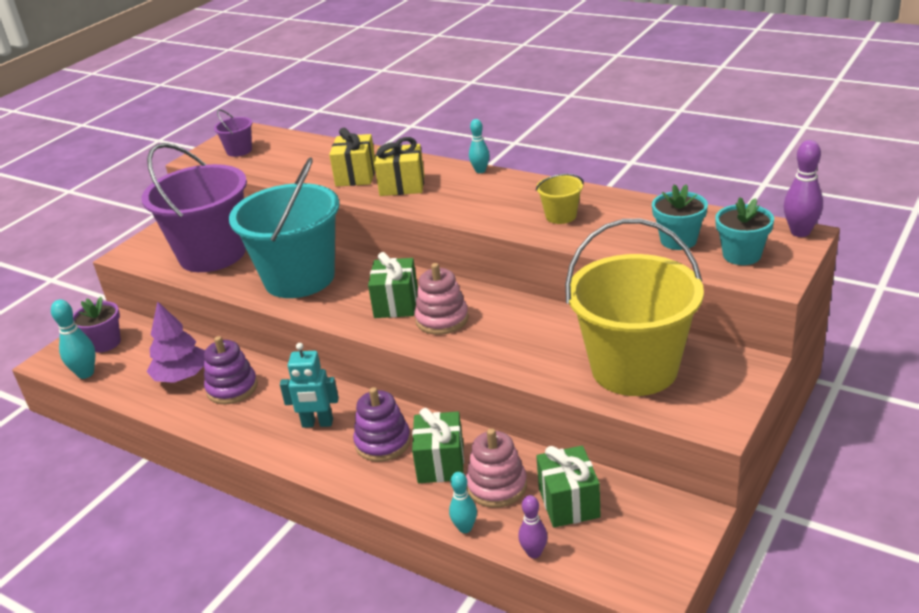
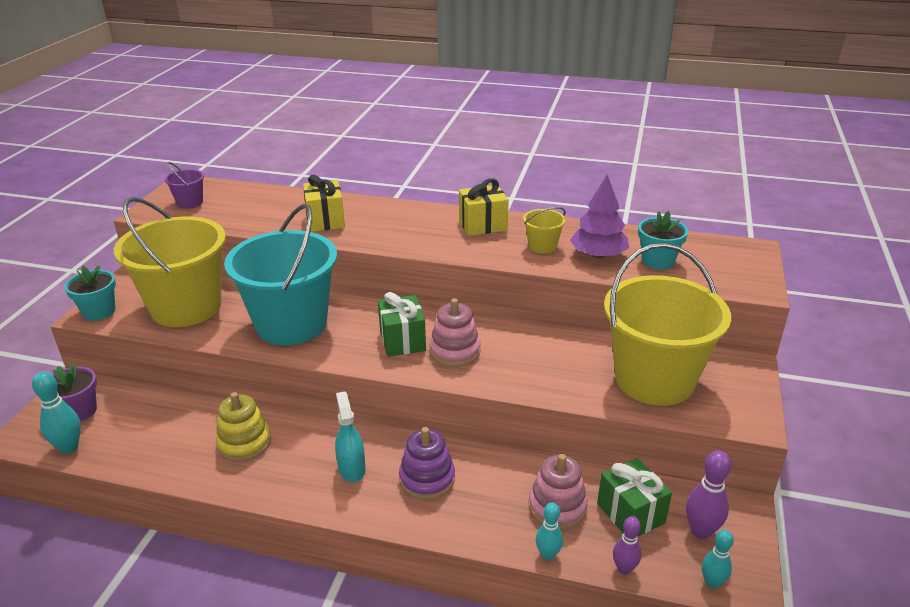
camera: 20 degrees left, 0 degrees up
purple bucket [142,143,247,272] -> yellow bucket [114,197,226,327]
purple tree [146,301,205,383] -> purple tree moved to [570,175,629,259]
purple stacking toy [204,336,258,404] -> yellow stacking toy [216,392,271,462]
turquoise robot [280,343,339,428] -> turquoise spray bottle [335,392,366,482]
yellow gift [374,137,424,196] -> yellow gift moved to [459,178,509,236]
green gift [412,408,464,483] -> none
turquoise bowling pin [469,119,490,173] -> turquoise bowling pin moved to [702,530,734,589]
turquoise flower pot [715,197,774,265] -> turquoise flower pot moved to [64,265,116,321]
purple bowling pin [784,140,823,237] -> purple bowling pin moved to [686,450,731,539]

